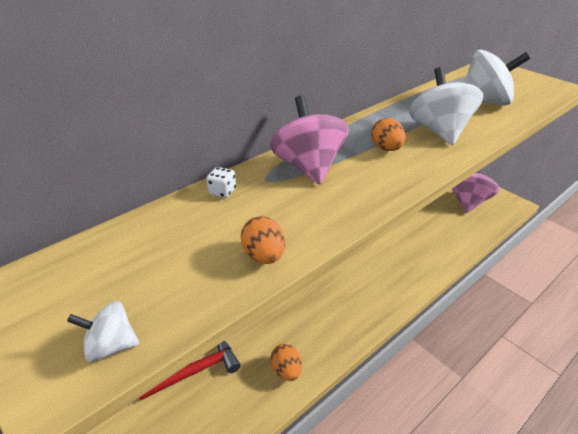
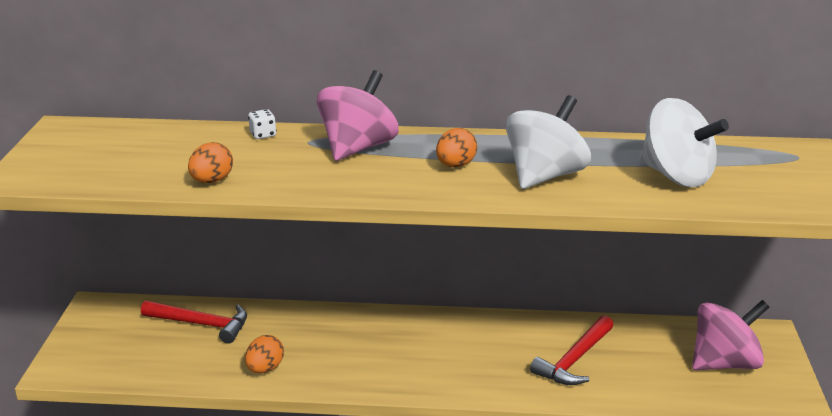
camera: 45 degrees right, 10 degrees down
white spinning top [67,301,139,362] -> none
none -> red hammer [530,315,614,385]

